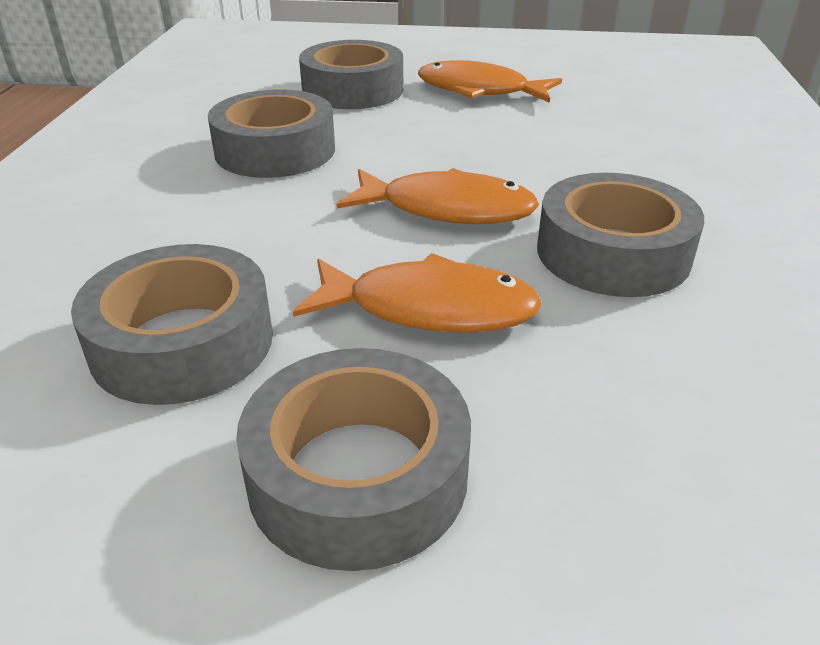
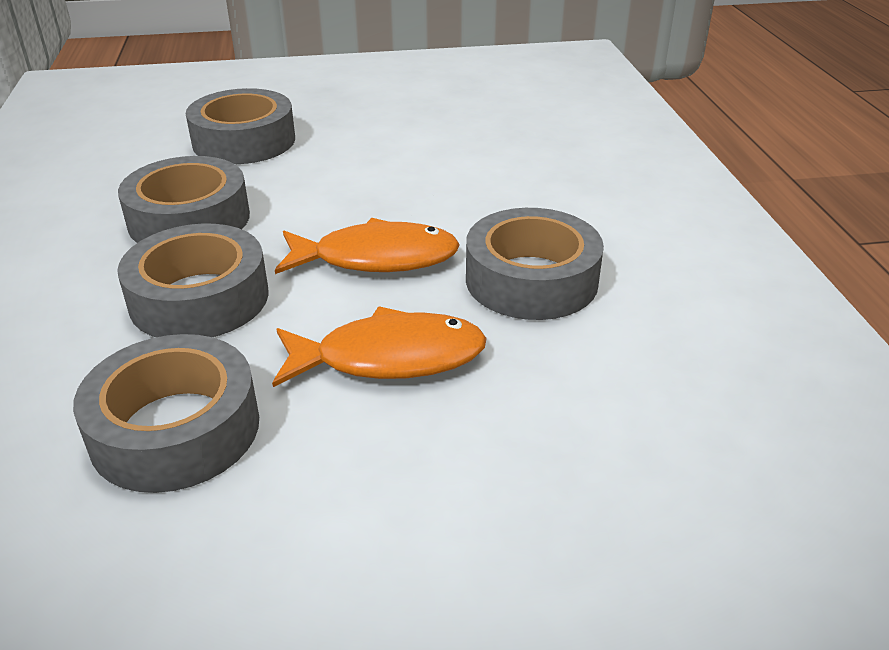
camera: 15 degrees left, 0 degrees up
grey tape [236,348,471,571] -> grey tape moved to [117,224,268,337]
orange fish [418,60,562,103] -> none

